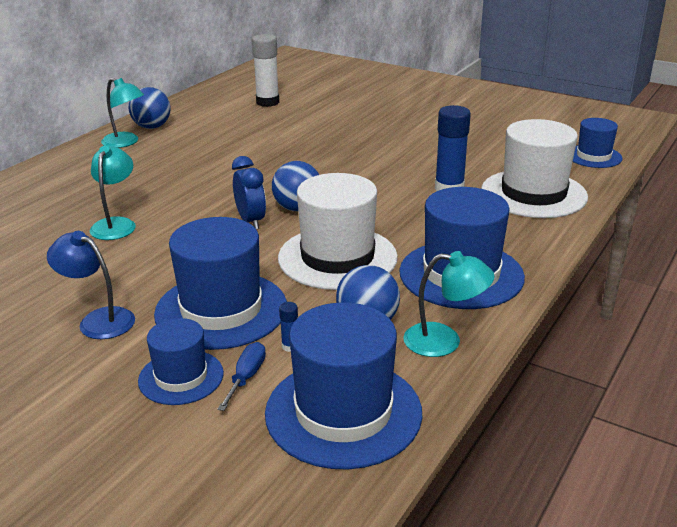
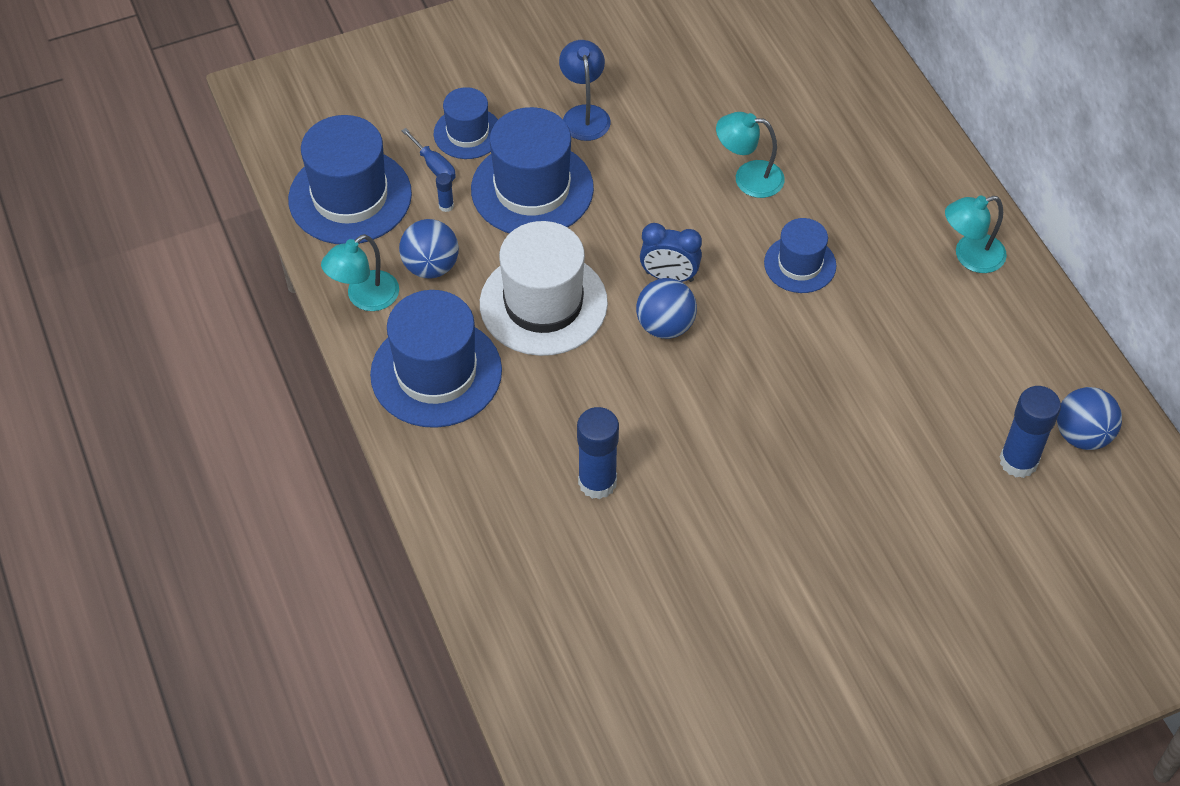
camera: 125 degrees right, 25 degrees up
blue lamp [47,231,135,339] -> blue lamp turned 75 degrees counterclockwise [559,40,611,141]
turquoise lamp [90,145,136,240] -> turquoise lamp turned 150 degrees clockwise [716,112,785,198]
blue ball [129,87,170,129] -> blue ball moved to [1057,387,1122,450]
white glue stick [252,34,279,107] -> blue glue stick [999,386,1061,478]
white hat [481,119,588,218] -> none
blue hat [573,118,622,168] -> blue hat moved to [764,218,836,293]

